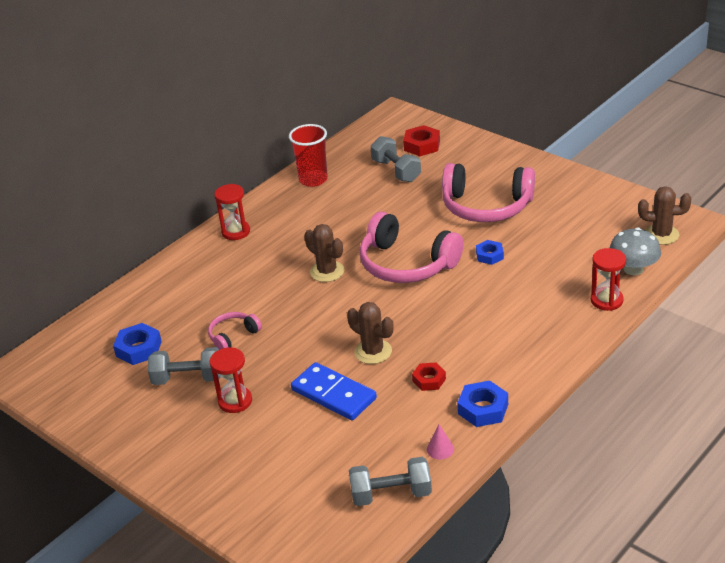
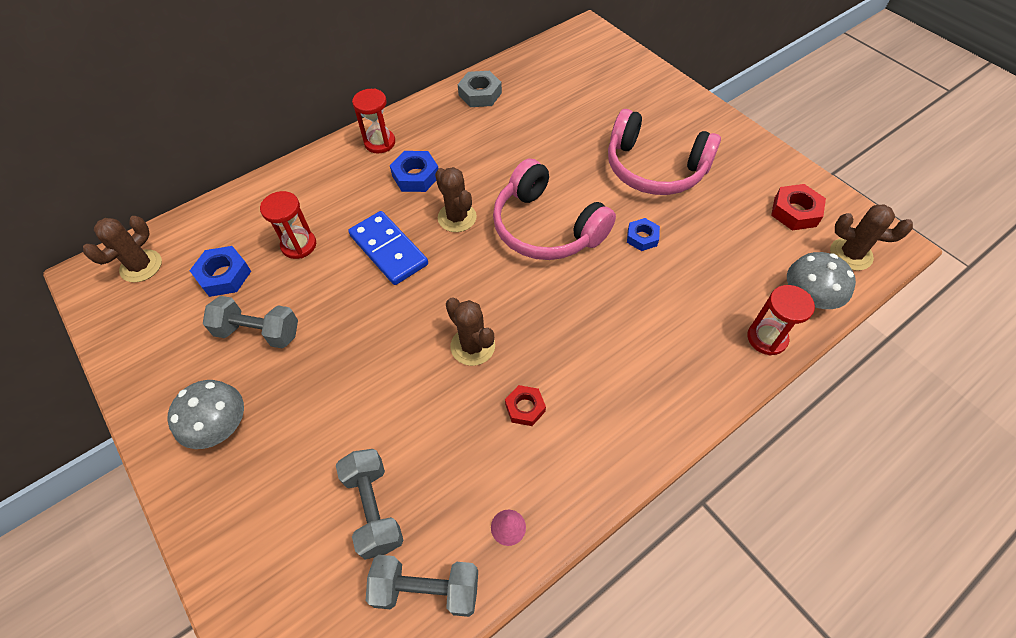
camera: 10 degrees right, 20 degrees up
pink headphones [208,312,262,349] -> none
red hourglass [210,348,252,413] -> red hourglass moved to [260,191,316,259]
red cup [289,124,328,187] -> grey nut [458,71,502,107]
blue domino [291,362,377,420] -> blue domino moved to [348,211,428,285]
grey dumbbell [371,136,421,182] -> grey dumbbell moved to [336,449,404,560]
red nut [403,125,440,156] -> red nut moved to [771,184,826,230]
blue nut [457,380,508,427] -> blue nut moved to [390,151,439,192]
none -> brown cactus [83,216,162,282]
none -> grey mushroom [167,380,244,449]

